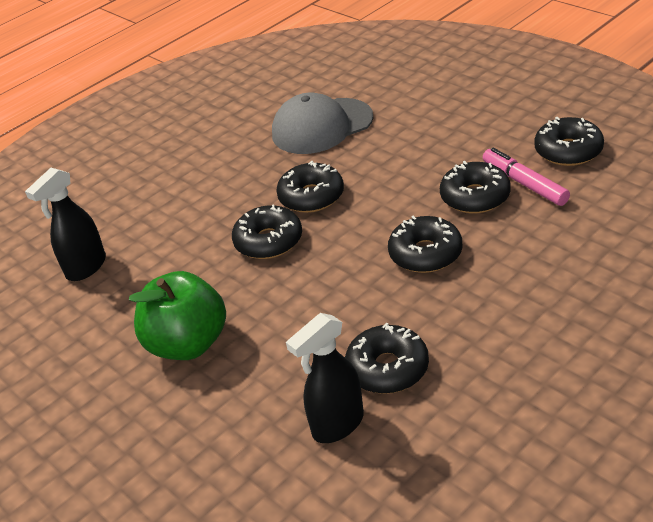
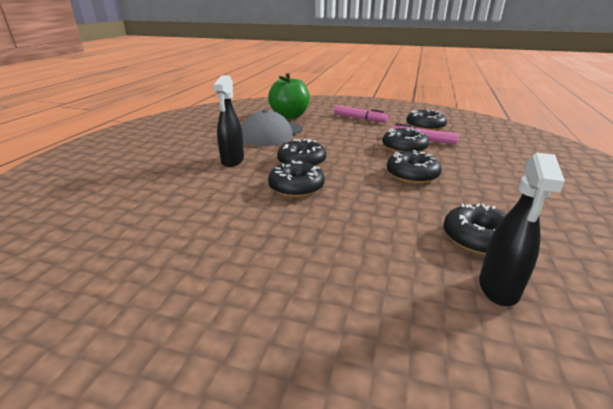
camera: 35 degrees left, 10 degrees down
black spray bottle [25,168,106,281] -> black spray bottle moved to [213,75,244,167]
green apple [129,271,226,360] -> green apple moved to [268,73,310,119]
none -> pink marker [334,105,388,122]

